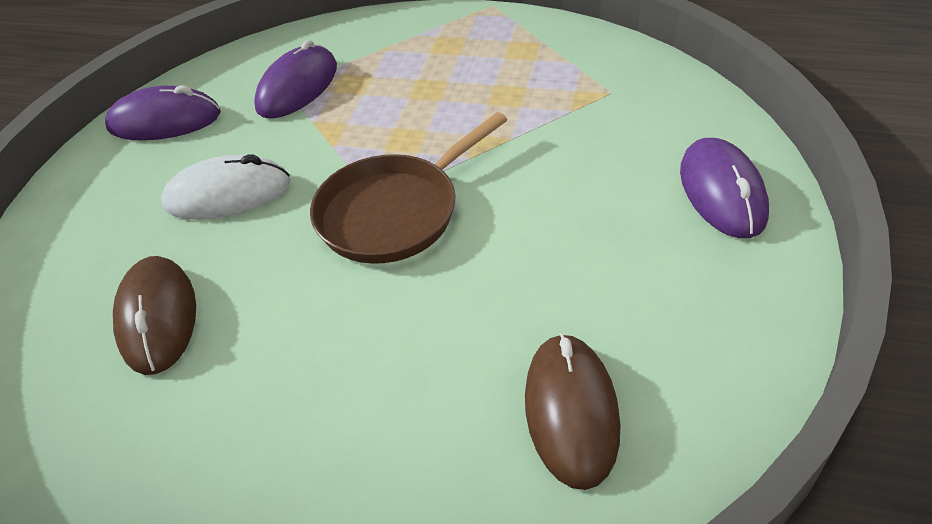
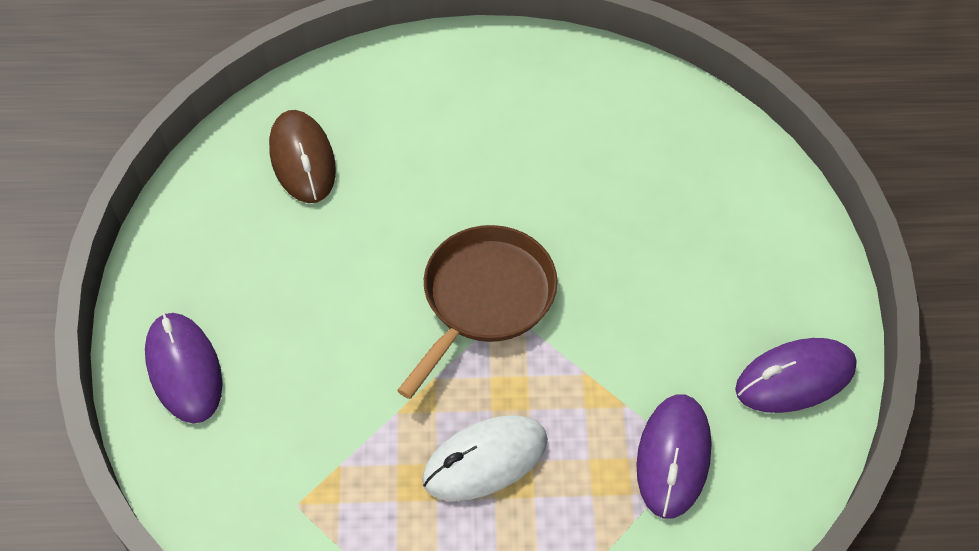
camera: 160 degrees right, 10 degrees up
brown mouse [113,256,196,375] -> none
white mouse [161,155,291,220] -> white mouse moved to [422,415,548,501]

